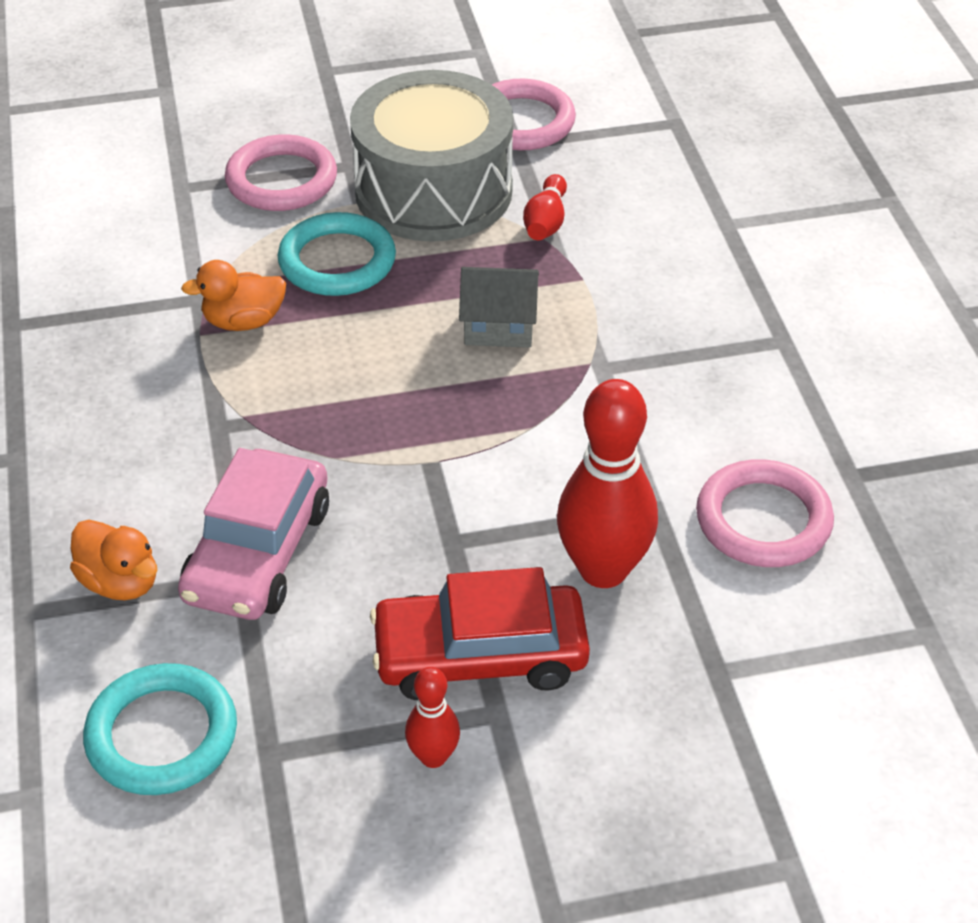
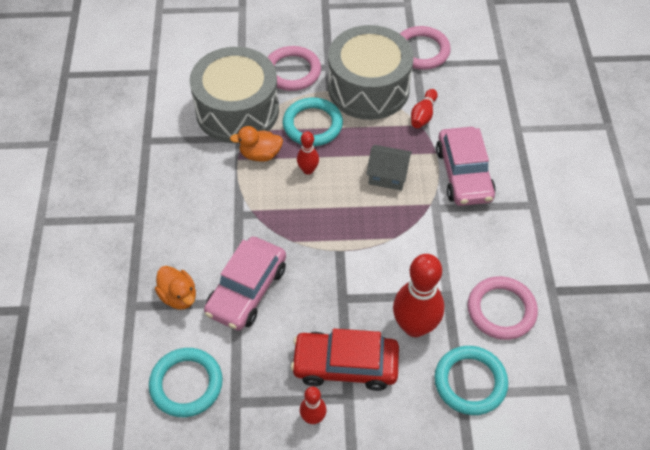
camera: 10 degrees right, 10 degrees up
none -> grey drum [190,47,279,143]
none -> red bowling pin [297,131,319,175]
none -> turquoise ring [435,346,508,415]
none -> pink car [436,127,496,206]

